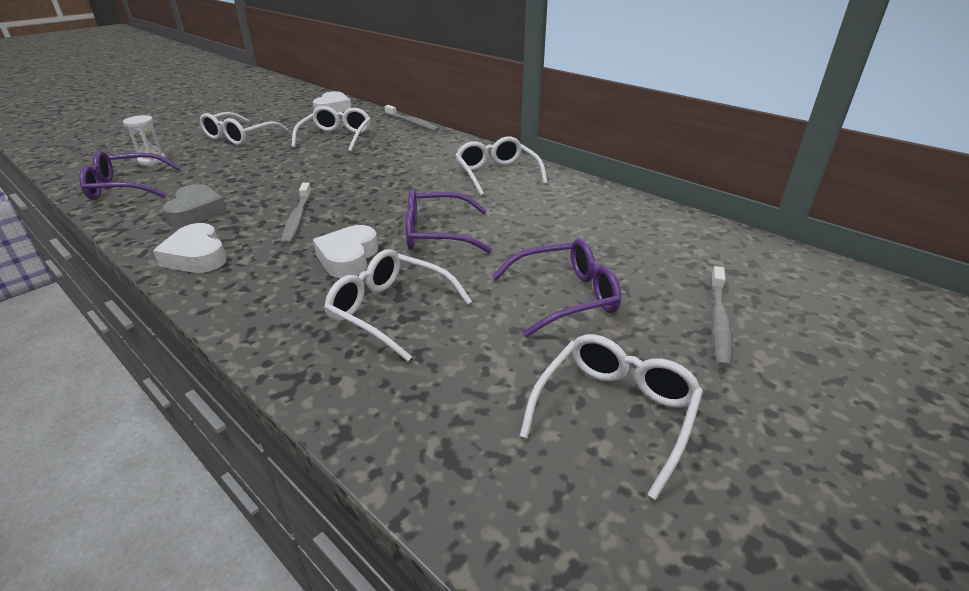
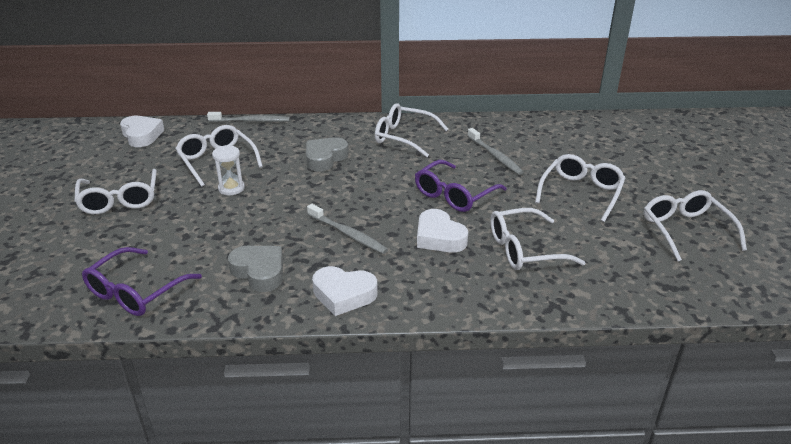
camera: 45 degrees left, 0 degrees up
white hourglass [123,115,166,165] -> white hourglass moved to [212,145,245,195]
purple glasses [492,239,621,337] -> white glasses [535,154,625,222]
grey toothbrush [710,266,733,368] -> grey toothbrush moved to [468,128,524,175]
none -> grey heart [306,137,349,172]

